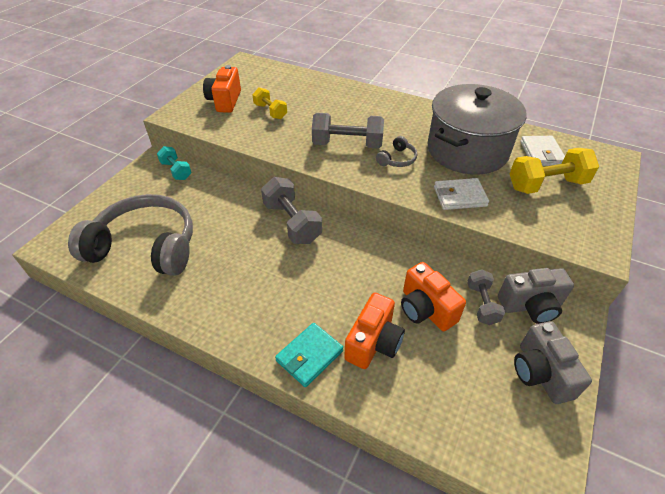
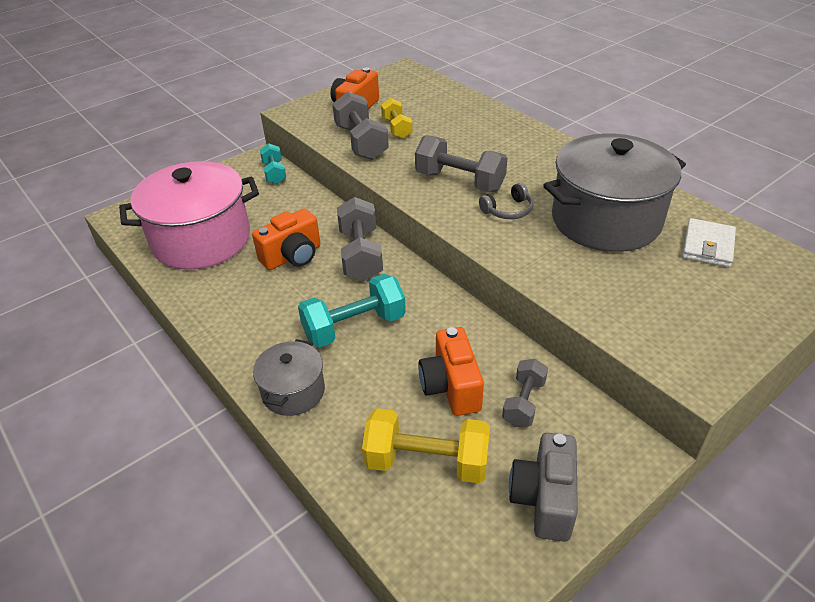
camera: 25 degrees right, 5 degrees down
grey headphones [68,194,193,276] -> pink pot [119,161,259,270]
turquoise wallet [275,323,343,387] -> grey pot [253,339,325,416]
orange camera [344,293,405,369] -> orange camera moved to [252,209,320,270]
white wallet [434,178,489,210] -> none
grey camera [498,268,574,324] -> none
yellow dumbbell [510,148,599,194] -> yellow dumbbell moved to [362,408,490,483]
none -> turquoise dumbbell [298,274,406,348]
none -> grey dumbbell [333,92,389,160]

